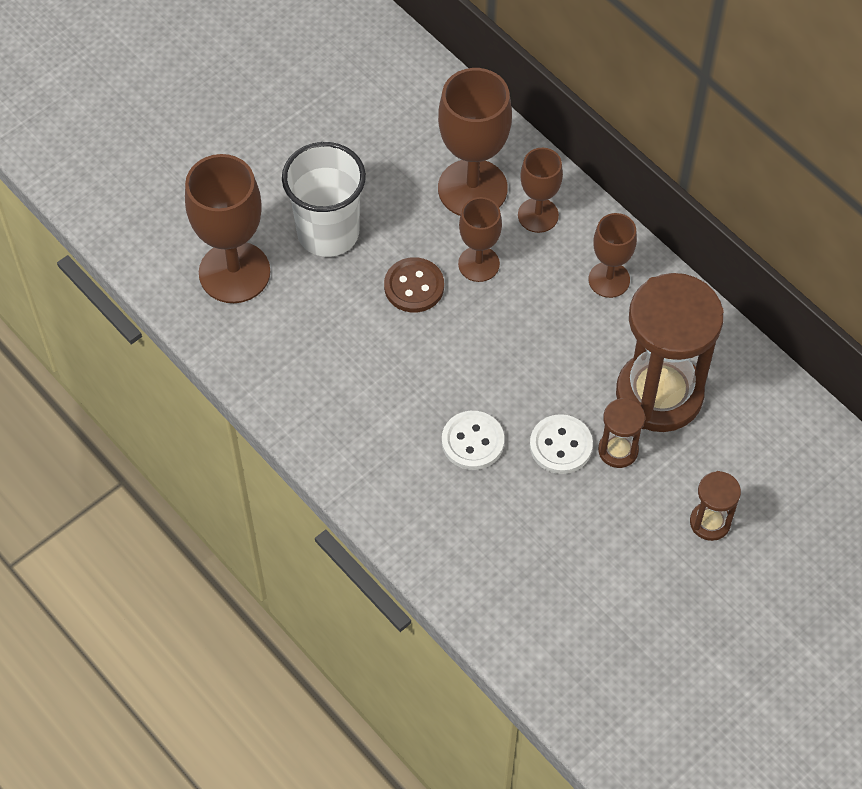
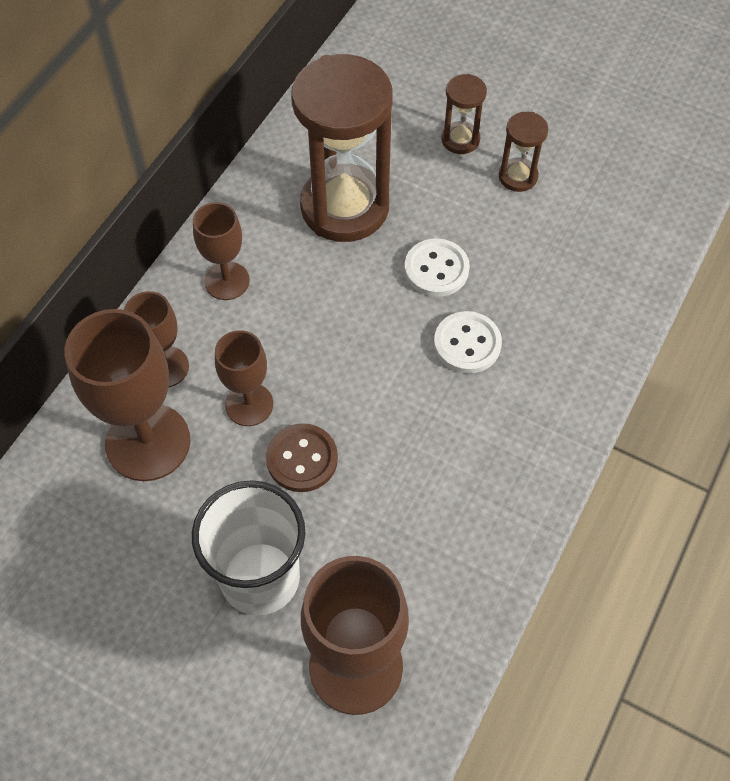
camera: 110 degrees left, 0 degrees up
brown hourglass [598,398,645,468] -> brown hourglass moved to [499,112,548,192]

